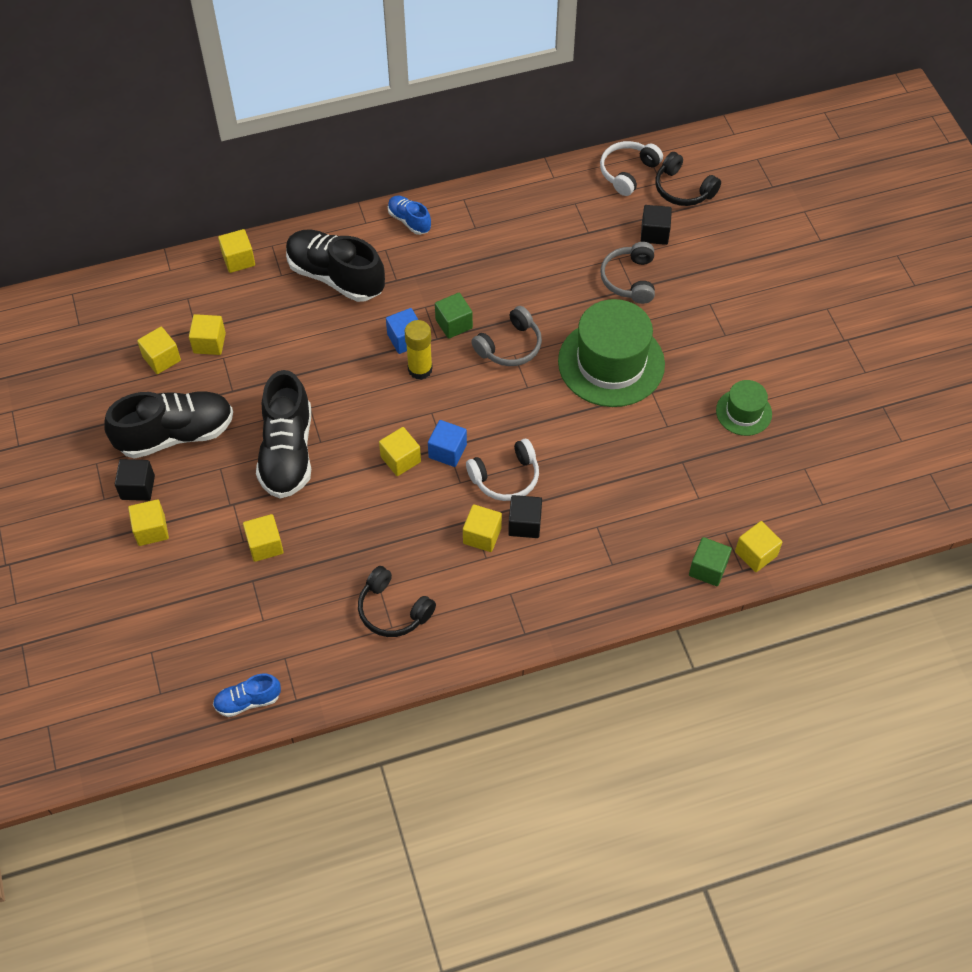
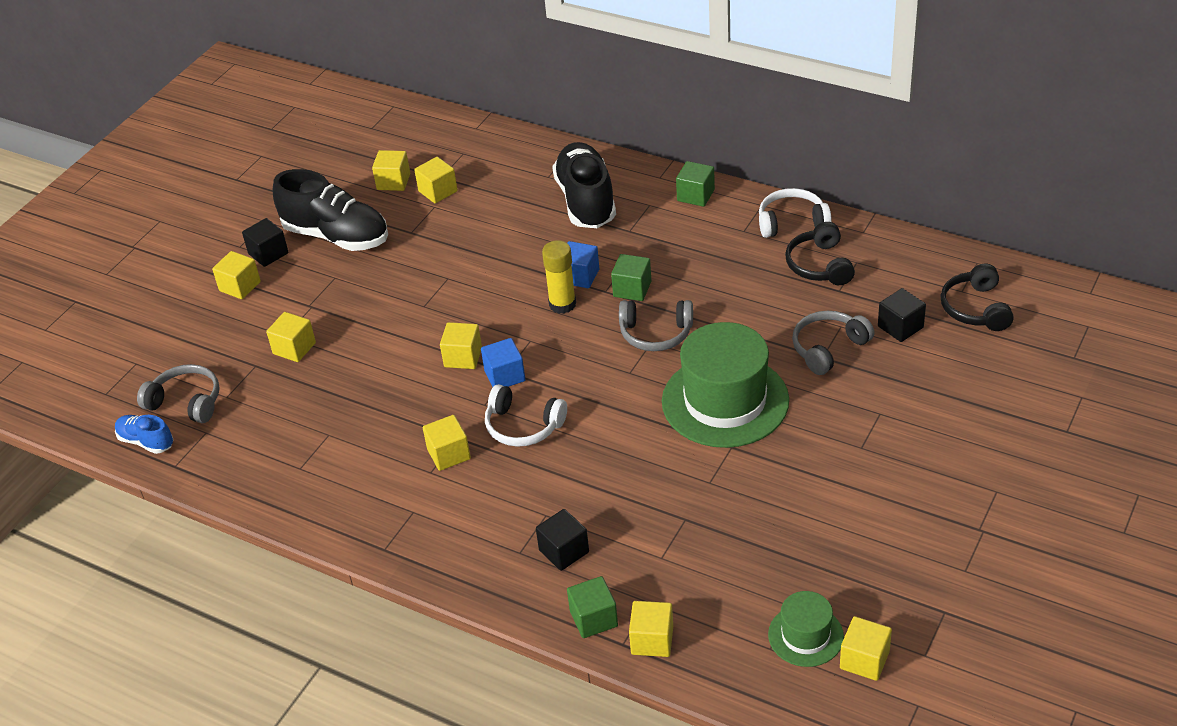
camera: 50 degrees right, 15 degrees down
yellow cube [218,229,255,273] -> yellow cube moved to [840,616,892,681]
black shoe [256,370,311,499] -> none
black headphones [358,566,436,637] -> black headphones moved to [785,222,855,285]
blue shoe [388,195,431,235] -> green cube [676,161,715,207]
black cube [508,495,542,538] -> black cube moved to [536,509,589,571]
white headphones [600,141,663,196] -> white headphones moved to [759,188,832,238]
green hat [716,380,772,436] -> green hat moved to [768,591,844,667]
none -> grey headphones [137,364,220,423]

